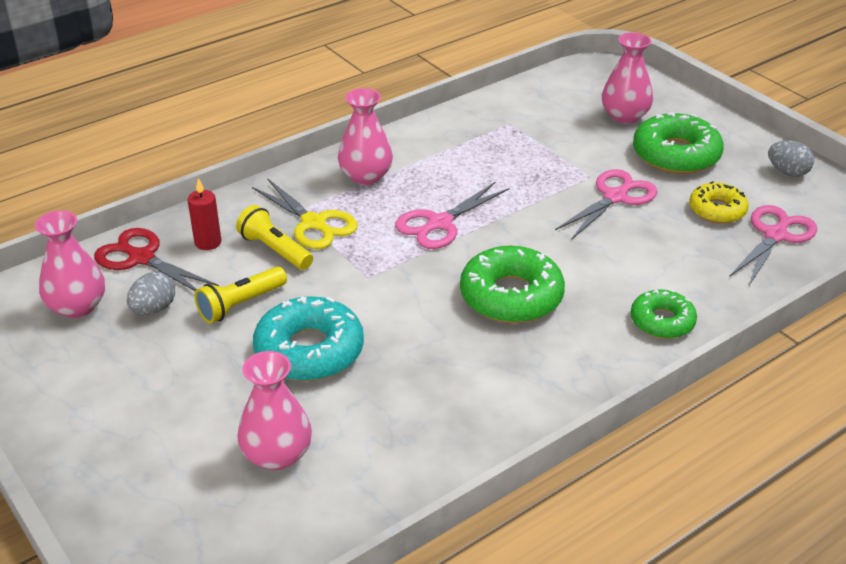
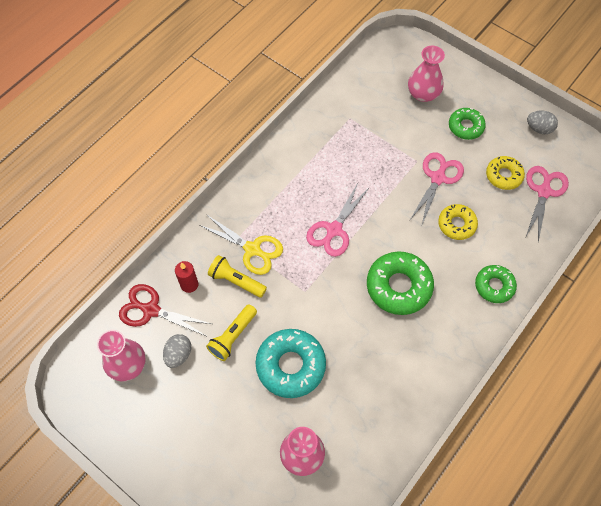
camera: 15 degrees left, 25 degrees up
pink vase [338,88,393,185] -> none
green donut [633,112,724,174] -> green donut [449,108,486,140], size x0.61
none -> yellow donut [438,204,478,240]

